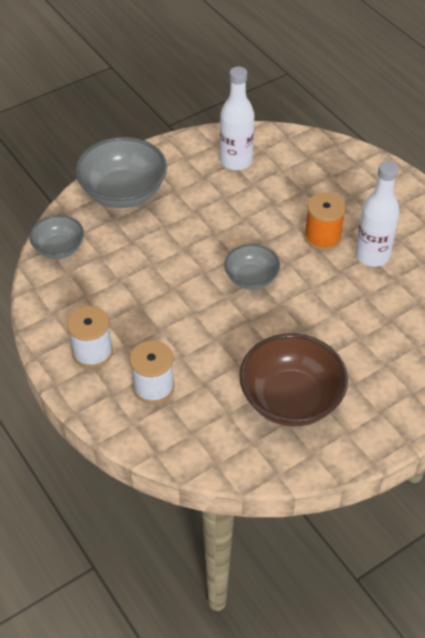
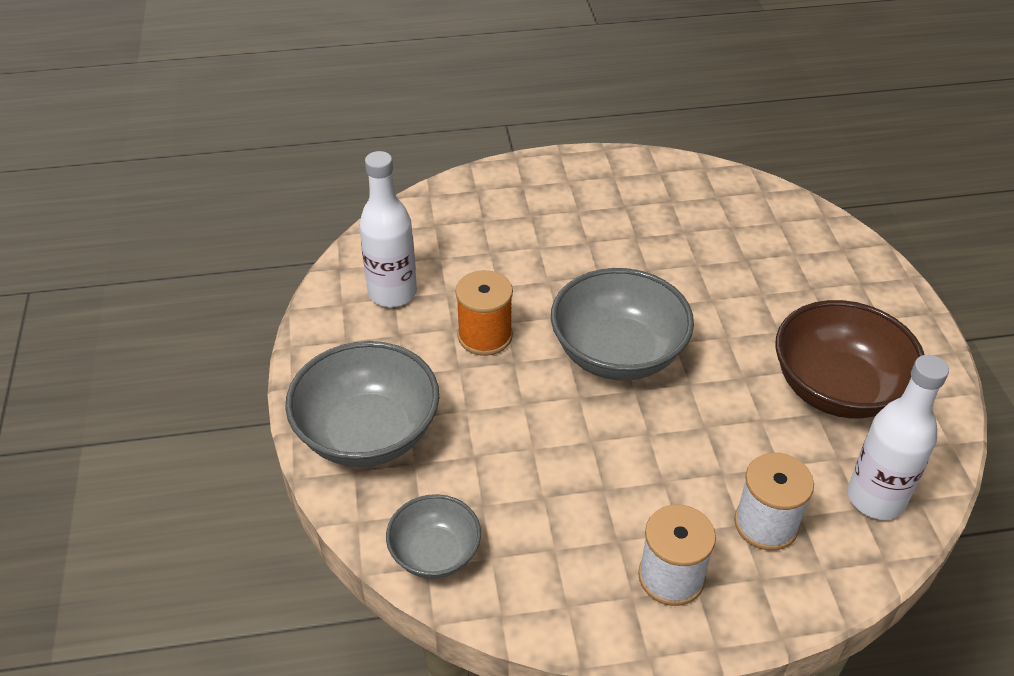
camera: 65 degrees left, 5 degrees down
grey bowl [224,244,280,290] -> grey bowl [551,268,694,381], size x1.74
orange spool [304,192,346,250] -> orange spool moved to [456,270,513,356]
white bottle [355,161,400,267] -> white bottle moved to [848,355,949,520]

